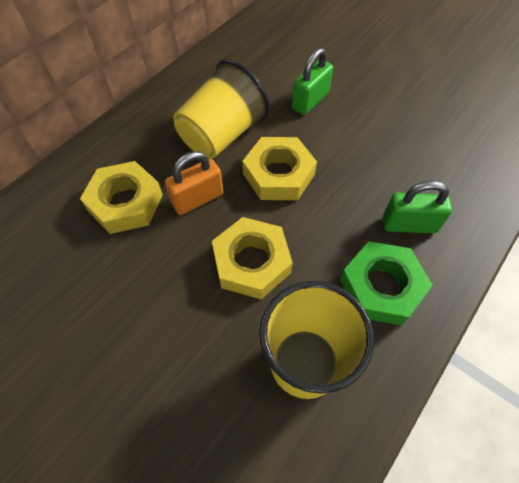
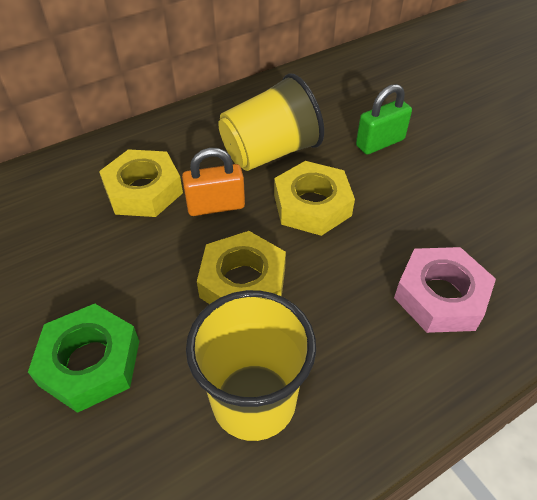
camera: 20 degrees right, 10 degrees down
green nut [340,241,432,326] -> green nut moved to [28,304,139,413]
green padlock [383,181,452,234] -> pink nut [394,247,496,333]

